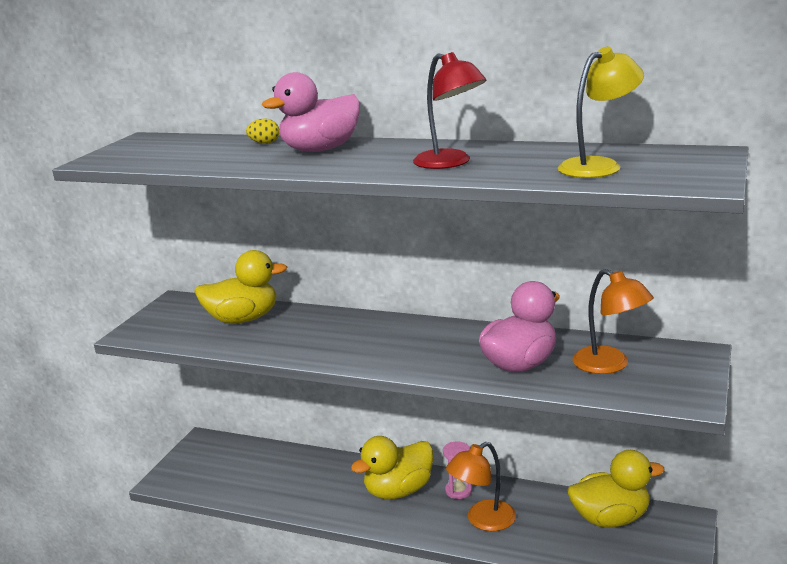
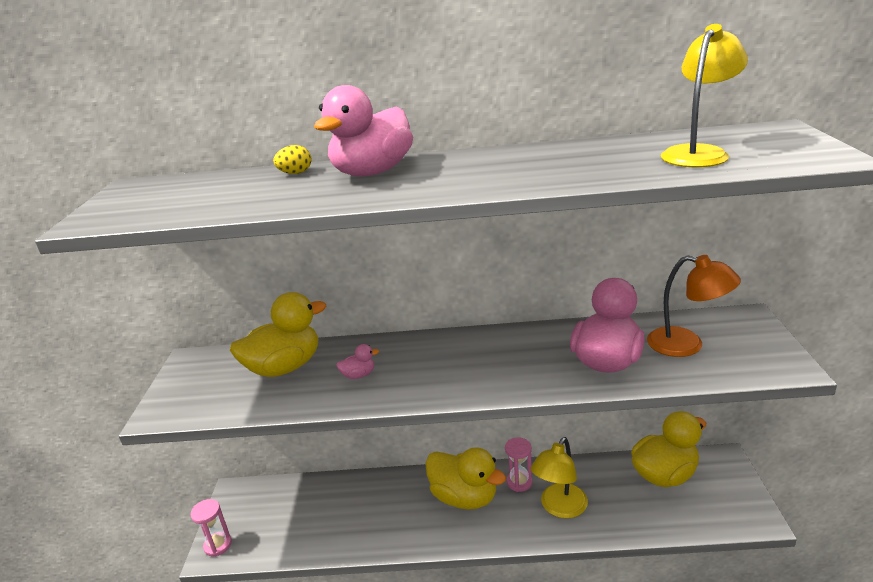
camera: 20 degrees left, 5 degrees up
yellow duck [351,436,433,499] -> yellow duck turned 90 degrees counterclockwise [425,447,506,510]
red lamp [413,52,487,169] -> none
orange lamp [446,442,516,531] -> yellow lamp [531,437,588,519]
none -> pink hourglass [191,499,232,557]
none -> pink duck [336,344,379,379]

